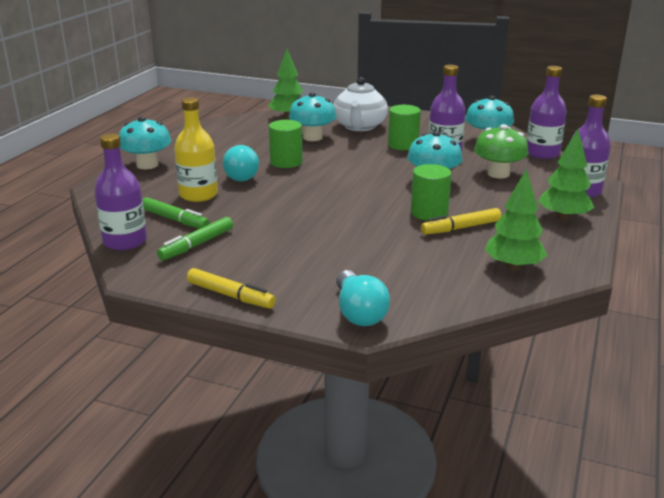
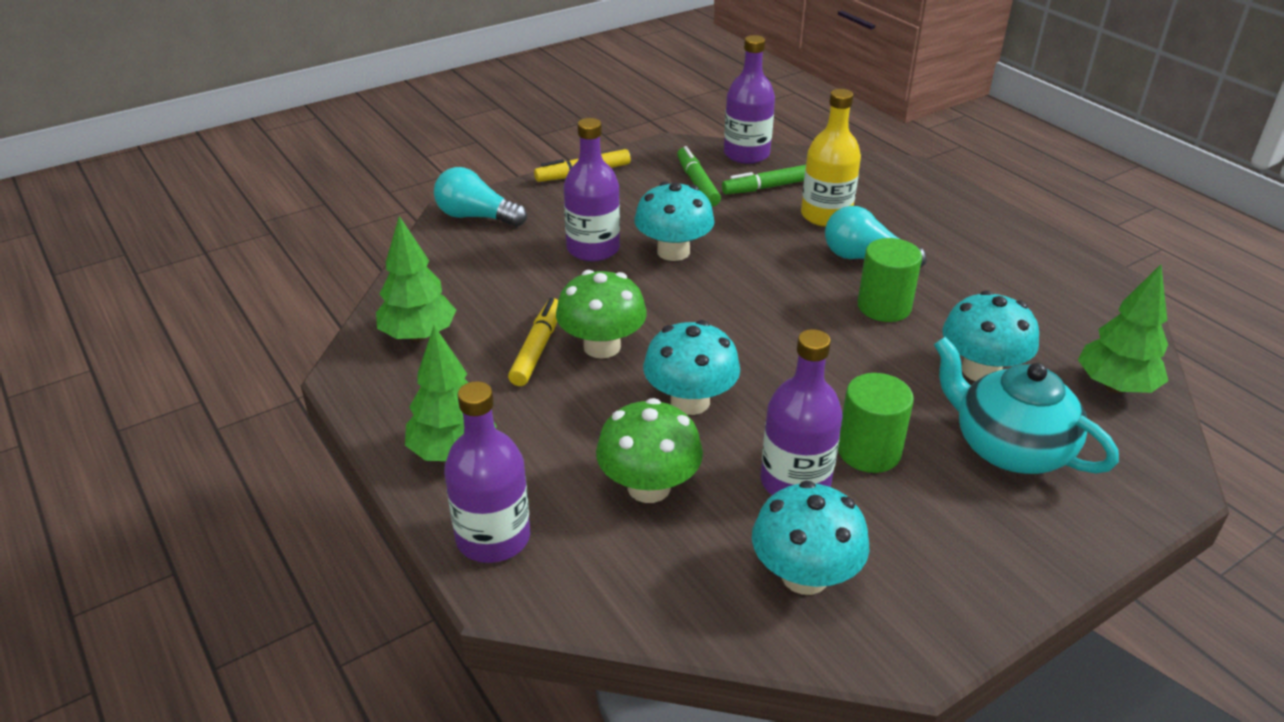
camera: 125 degrees right, 10 degrees up
turquoise mushroom [119,117,171,169] -> turquoise mushroom moved to [635,181,715,261]
white teapot [333,77,388,131] -> turquoise teapot [934,337,1119,474]
green cylinder [411,164,452,221] -> green mushroom [556,270,647,358]
purple bottle [527,66,567,159] -> purple bottle moved to [564,118,620,261]

